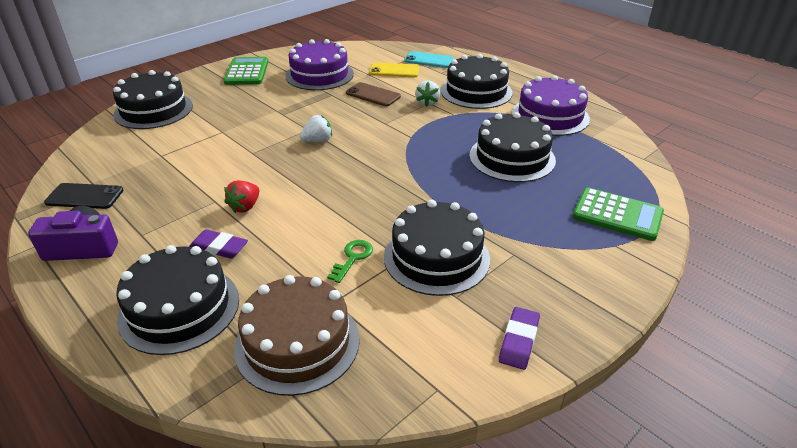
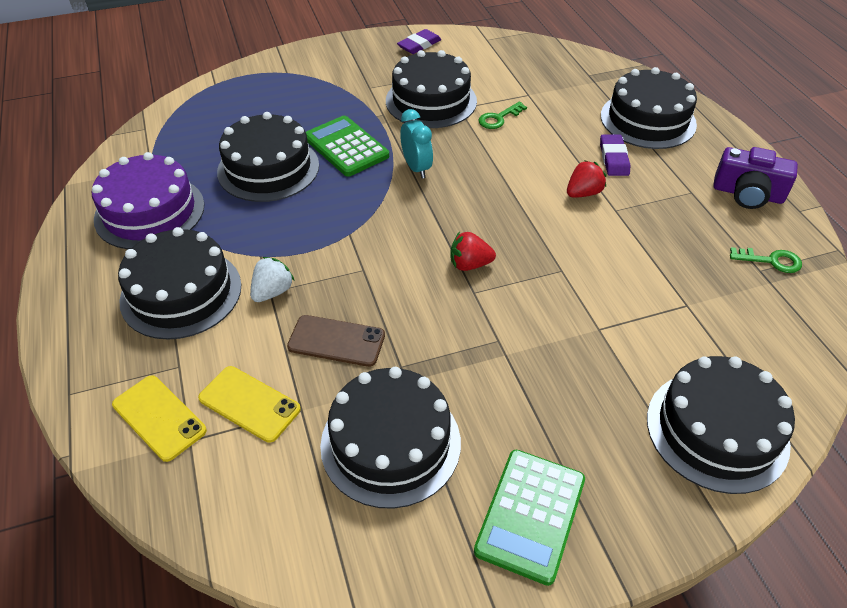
camera: 155 degrees left, 10 degrees up
black phone [44,183,123,209] -> green key [730,247,802,273]
purple eraser [189,229,248,259] -> purple eraser turned 45 degrees clockwise [600,135,630,176]
brown cake [234,275,360,396] -> none
purple cake [285,39,354,90] -> black cake [320,367,461,509]
white strawberry [300,115,332,142] -> red strawberry [450,232,496,271]
brown phone [346,82,401,106] -> brown phone turned 45 degrees counterclockwise [287,315,385,367]
turquoise phone [404,51,454,68] -> yellow phone [112,375,207,462]
green calculator [573,188,664,241] -> green calculator moved to [306,116,389,177]
none -> turquoise clock [400,109,433,178]

